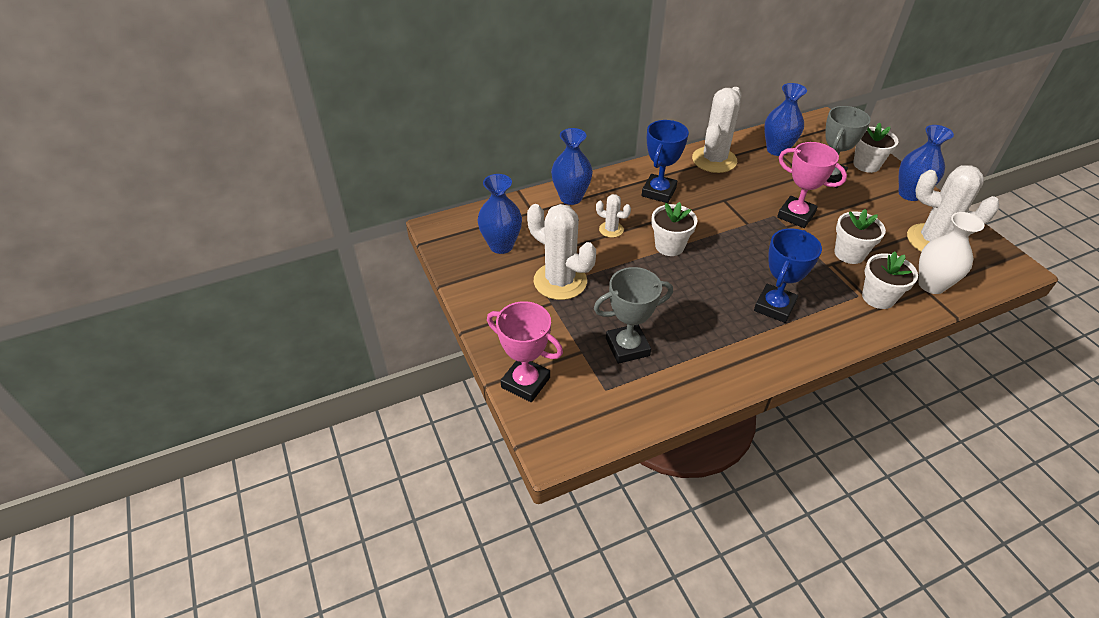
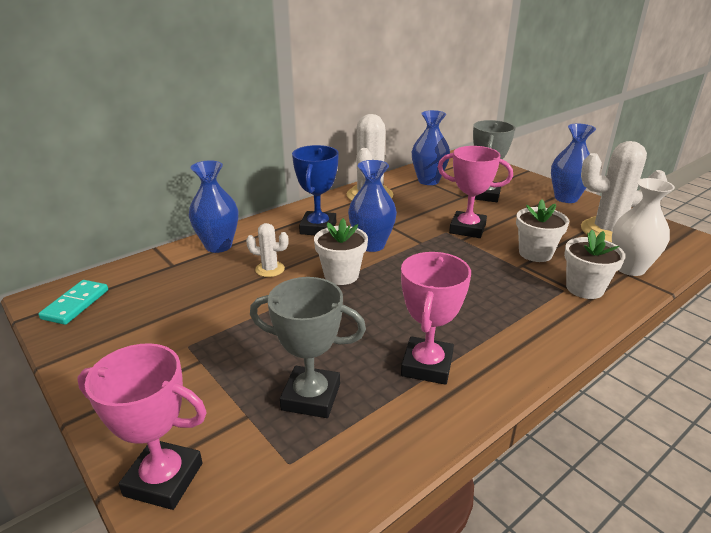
camera: 15 degrees left, 15 degrees down
blue vase [477,174,522,254] -> blue vase moved to [348,160,397,252]
white cactus [527,204,596,300] -> none
grey trophy [594,267,673,364] -> grey trophy turned 45 degrees clockwise [250,277,366,418]
blue trophy [754,228,822,323] -> none
white flower pot [853,122,898,173] -> none
none -> turquoise domino [38,280,108,325]
none -> pink trophy [401,252,471,385]

